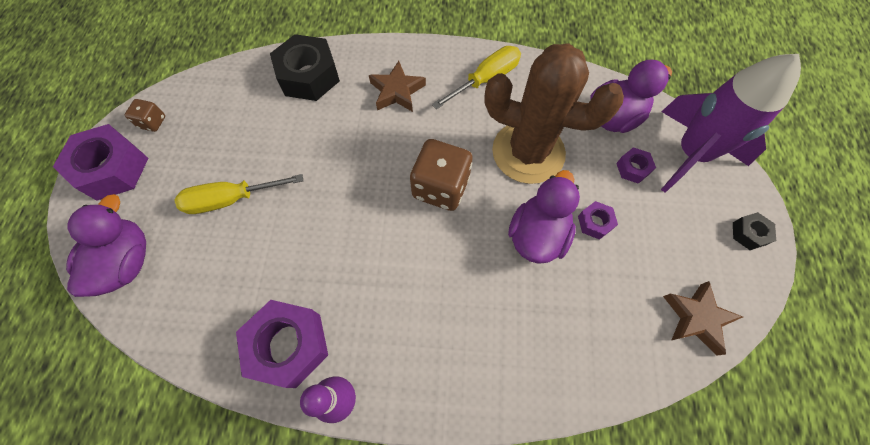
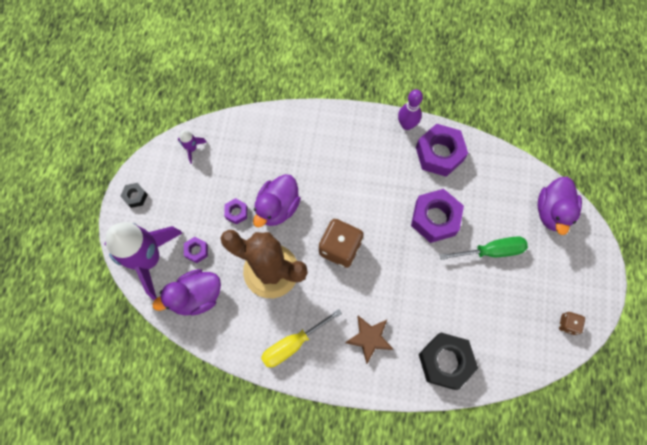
camera: 175 degrees left, 5 degrees up
purple nut [53,124,149,201] -> purple nut moved to [411,189,464,243]
yellow screwdriver [174,174,303,214] -> green screwdriver [440,236,528,260]
brown star [663,281,743,356] -> purple rocket [178,130,207,164]

